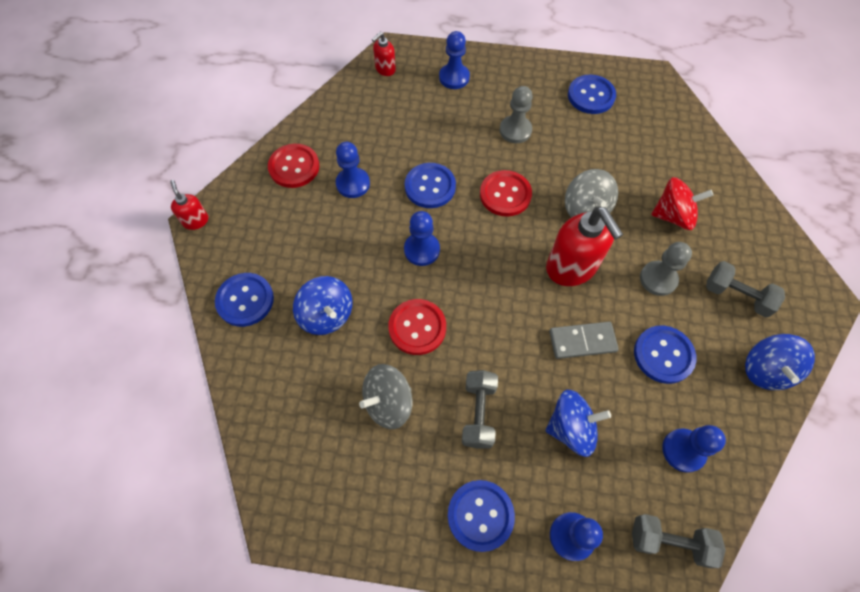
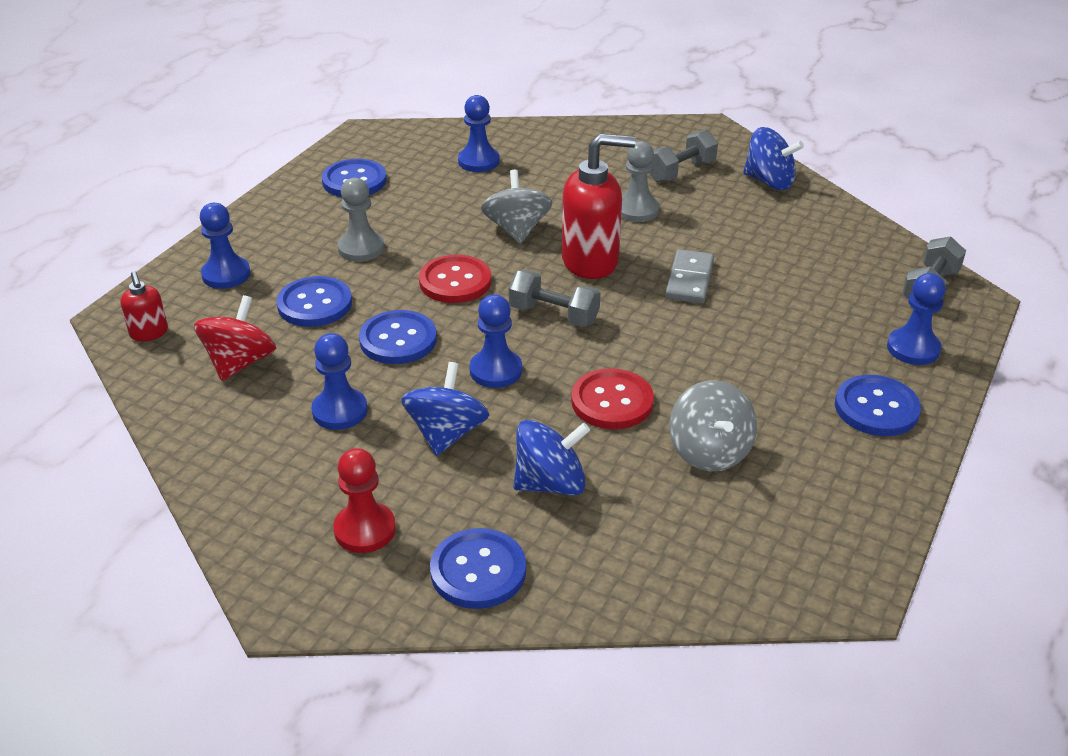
camera: 70 degrees left, 25 degrees down
red soap dispenser [170,180,208,230] -> none
red button [268,144,319,188] -> none
grey dumbbell [462,370,498,448] -> grey dumbbell moved to [508,270,600,327]
blue spinning top [545,390,611,457] -> blue spinning top moved to [401,362,489,456]
grey spinning top [565,169,618,218] -> grey spinning top turned 105 degrees counterclockwise [481,170,552,244]
blue button [634,325,696,384] -> blue button moved to [276,276,352,327]
red spinning top [651,177,713,230] -> red spinning top moved to [194,295,276,381]
blue pawn [662,425,726,473] -> blue pawn moved to [458,95,499,172]
none -> red pawn [333,448,396,553]

